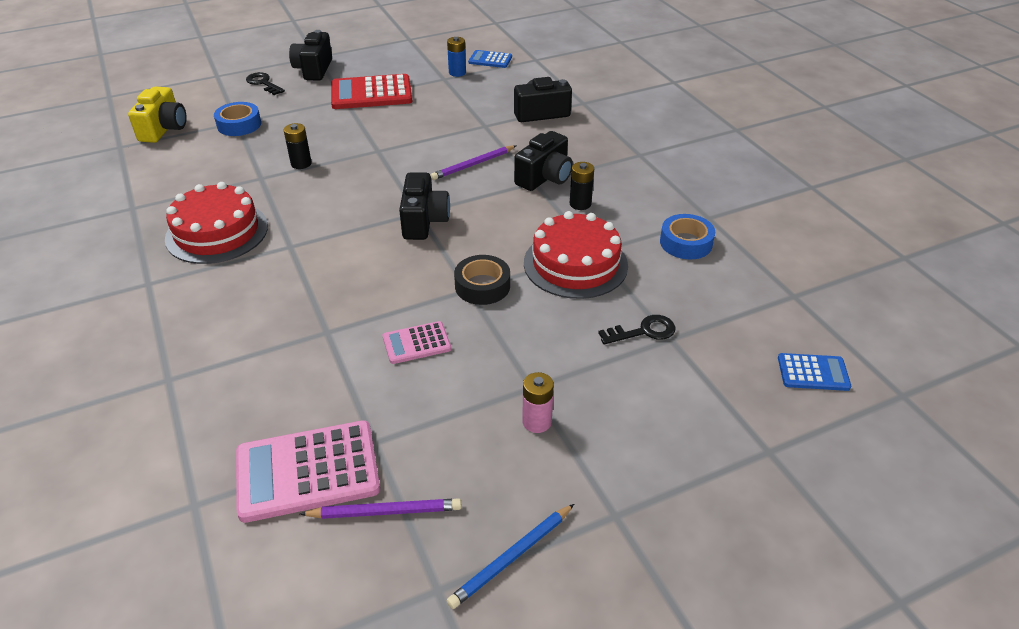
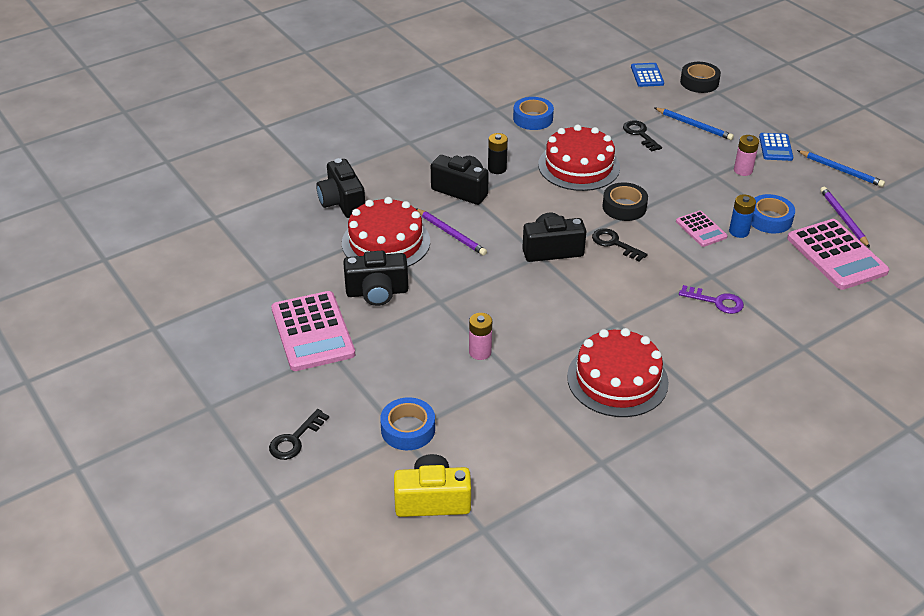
camera: 100 degrees left, 0 degrees up
black battery [284,123,312,169] -> pink battery [469,313,492,360]
black camera [289,30,332,81] -> black camera moved to [343,251,408,306]
red calculator [331,74,412,109] -> pink calculator [271,291,355,371]
blue battery [447,37,466,77] -> blue battery moved to [729,194,756,238]
blue calculator [468,50,512,68] -> blue calculator moved to [759,133,793,161]
none -> red cake [342,197,430,267]
none -> black key [592,228,648,262]
none -> blue pencil [655,108,734,140]
none -> purple key [679,285,744,314]
none -> black tape [680,62,721,93]
none -> blue tape [751,194,795,233]

